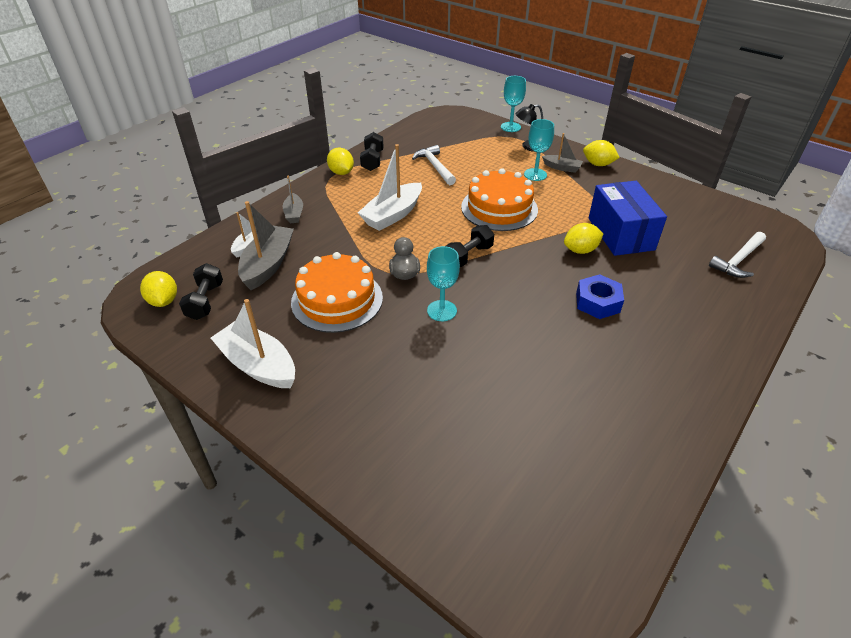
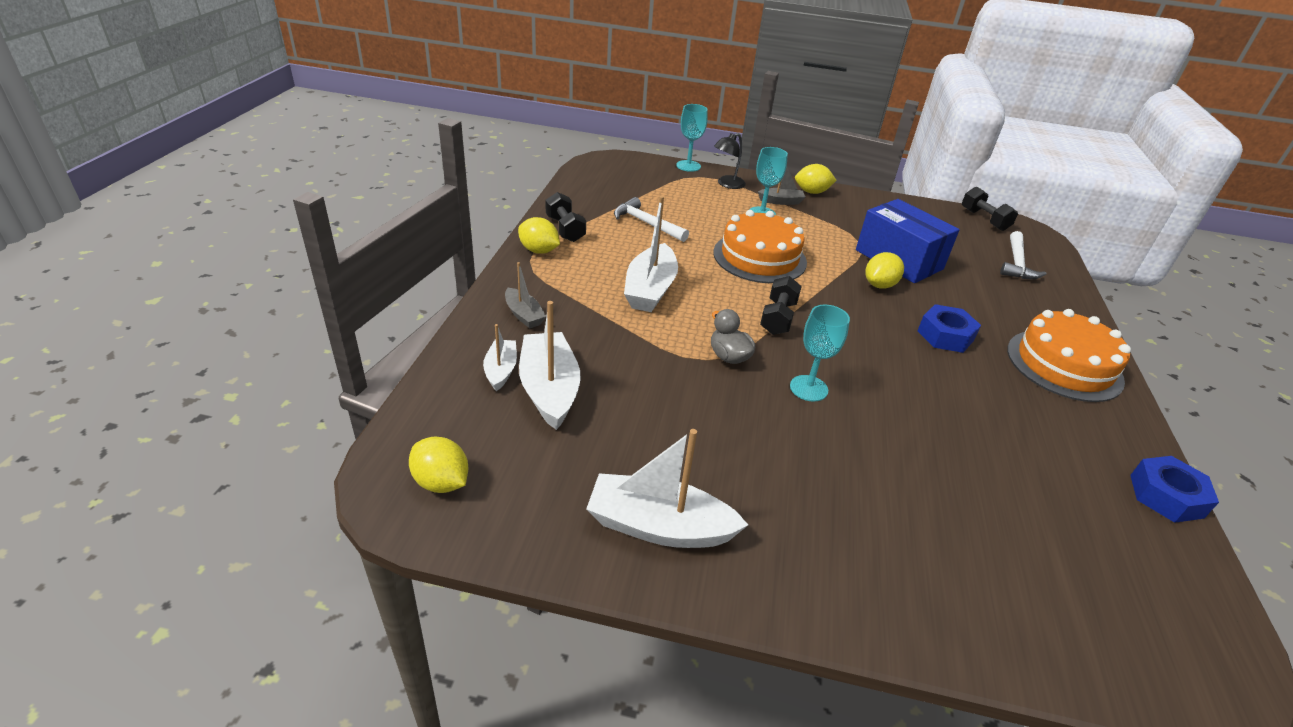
camera: 30 degrees left, 5 degrees down
black dumbbell [179,263,223,320] -> black dumbbell moved to [962,187,1018,231]
grey boat [238,201,294,290] -> white boat [519,301,581,430]
orange cake [291,252,383,333] -> orange cake moved to [1007,309,1131,402]
none -> blue nut [1130,456,1219,523]

